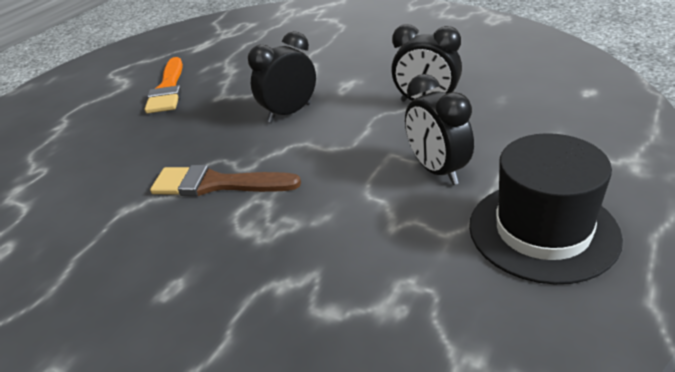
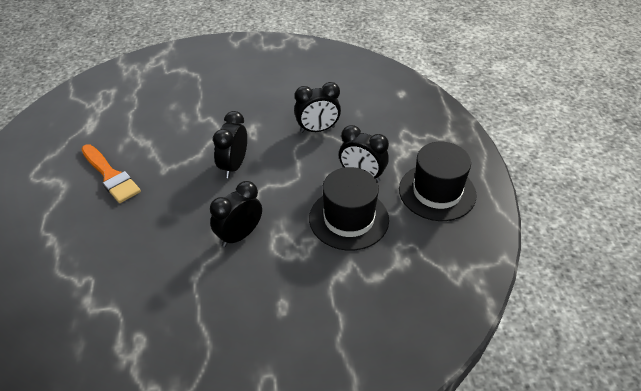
camera: 40 degrees left, 10 degrees up
brown brush [150,165,301,196] -> black clock [210,181,262,247]
none -> black hat [309,167,389,251]

